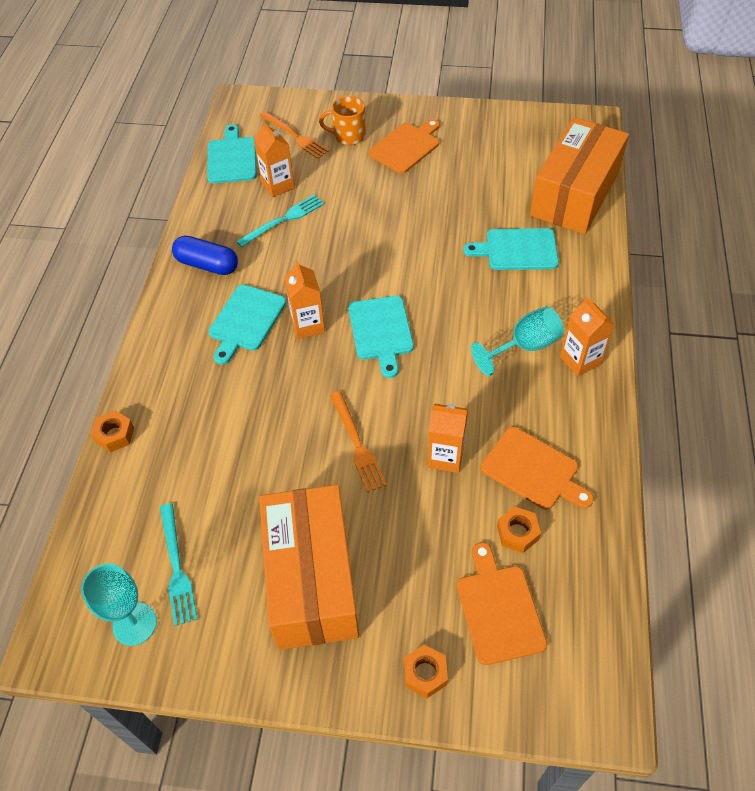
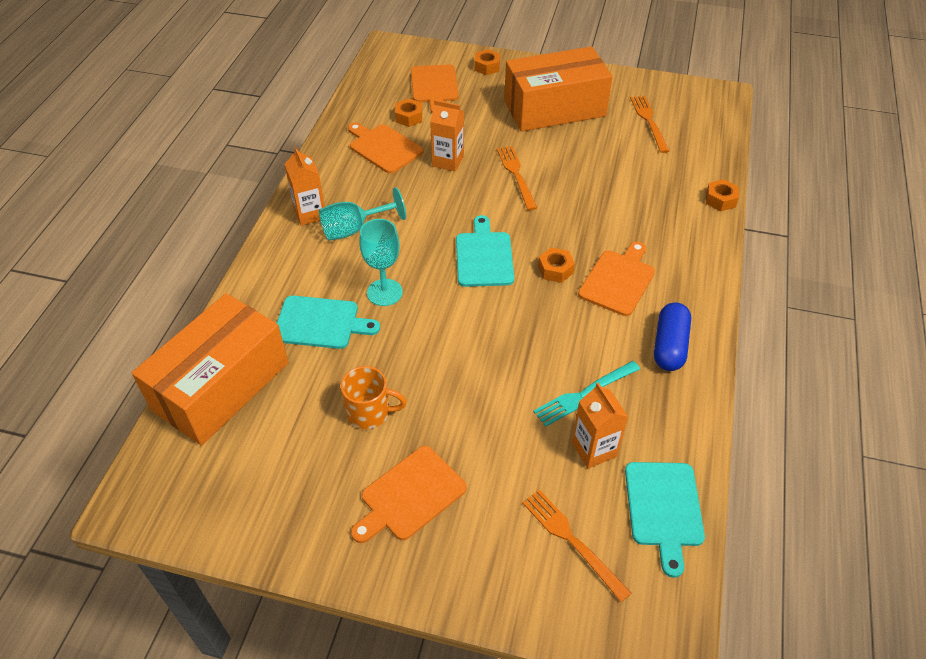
camera: 175 degrees left, 5 degrees down
turquoise goblet [81,563,157,646] -> turquoise goblet moved to [359,219,403,306]
turquoise fork [160,503,198,626] -> orange fork [630,96,669,153]
blue capsule [172,236,238,275] -> blue capsule turned 75 degrees clockwise [654,302,691,371]
turquoise cutting board [209,285,286,365] -> orange cutting board [578,242,655,316]
orange box [259,485,359,650] -> orange box turned 75 degrees clockwise [504,46,613,132]
orange carton [284,260,325,339] -> orange nut [538,248,575,283]
orange mug [319,96,366,145] -> orange mug moved to [341,366,407,429]

